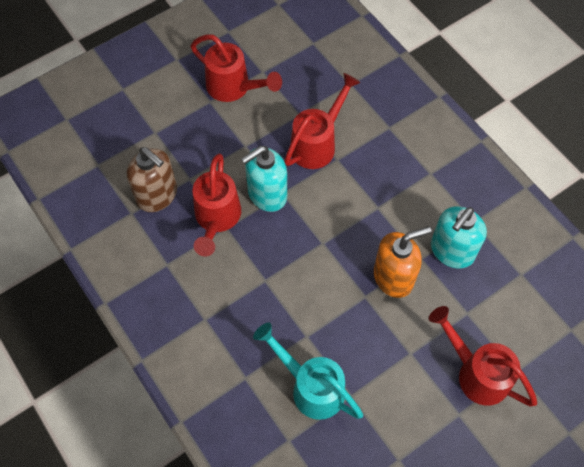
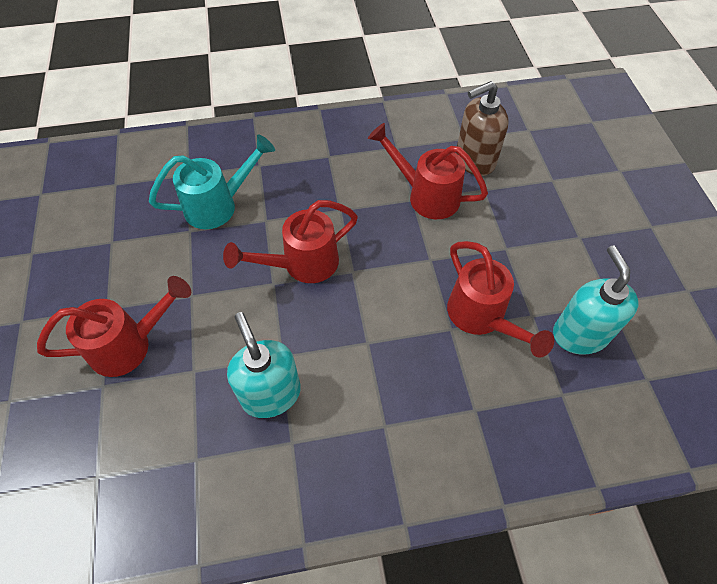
camera: 115 degrees right, 5 degrees down
red watering can [191,34,282,102] -> red watering can moved to [223,200,358,283]
turquoise soap dispenser [241,146,287,212] -> turquoise soap dispenser moved to [553,245,639,355]
orange soap dispenser [374,226,432,298] -> none

